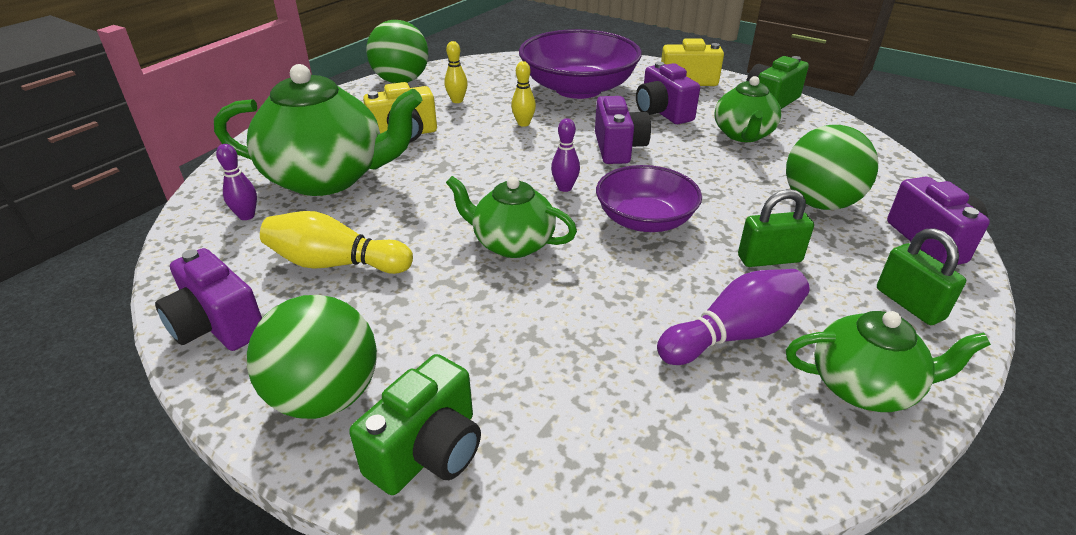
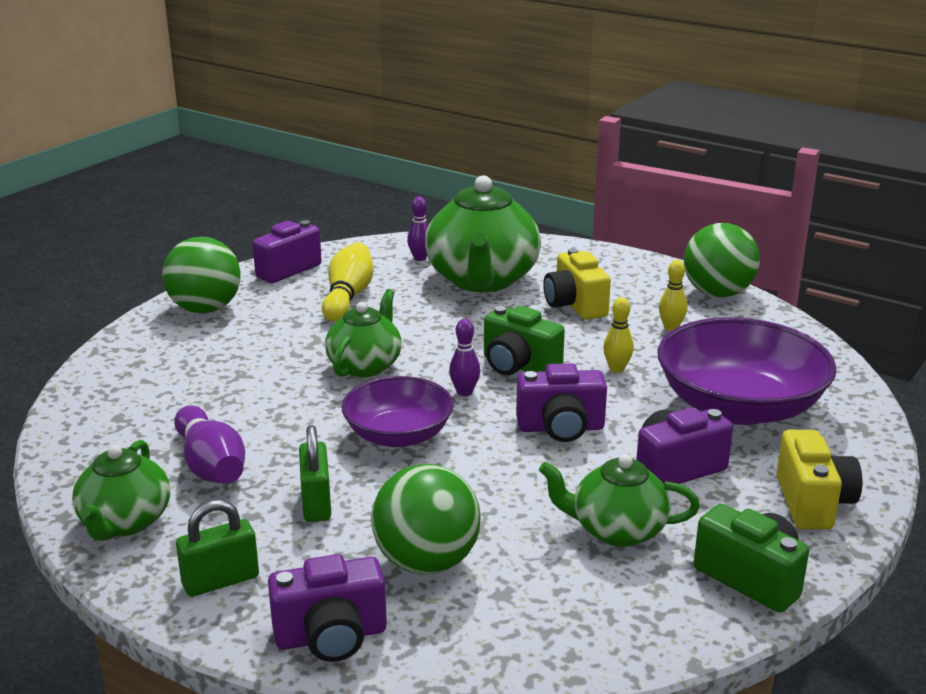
camera: 90 degrees right, 10 degrees down
green camera [349,354,481,495] -> green camera moved to [484,306,565,375]

